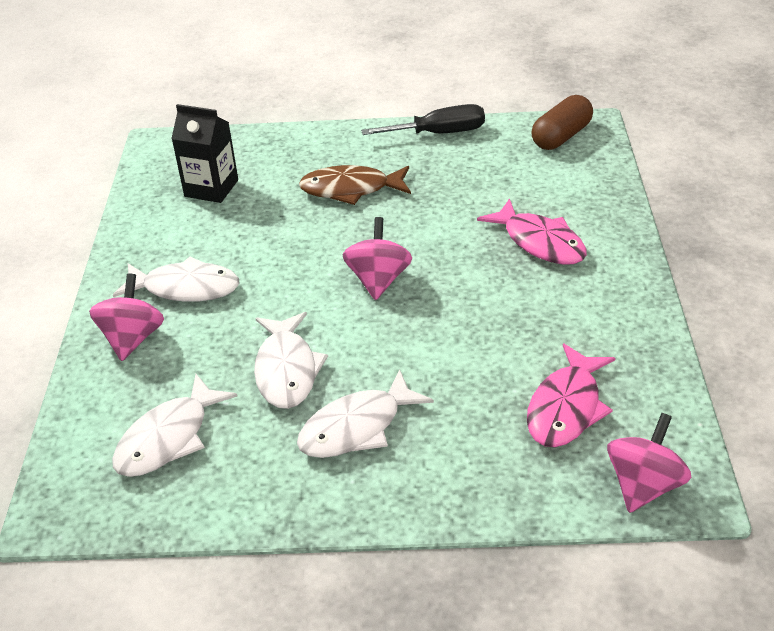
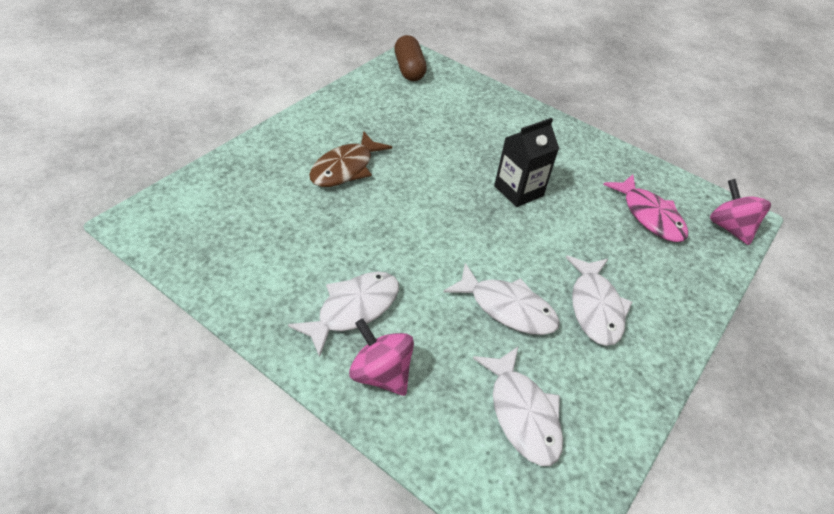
camera: 60 degrees left, 5 degrees up
black carton [171,104,238,203] -> black carton moved to [494,118,559,207]
pink spinning top [343,217,412,300] -> none
black screwdriver [361,104,485,135] -> none
pink fish [477,198,587,265] -> none

